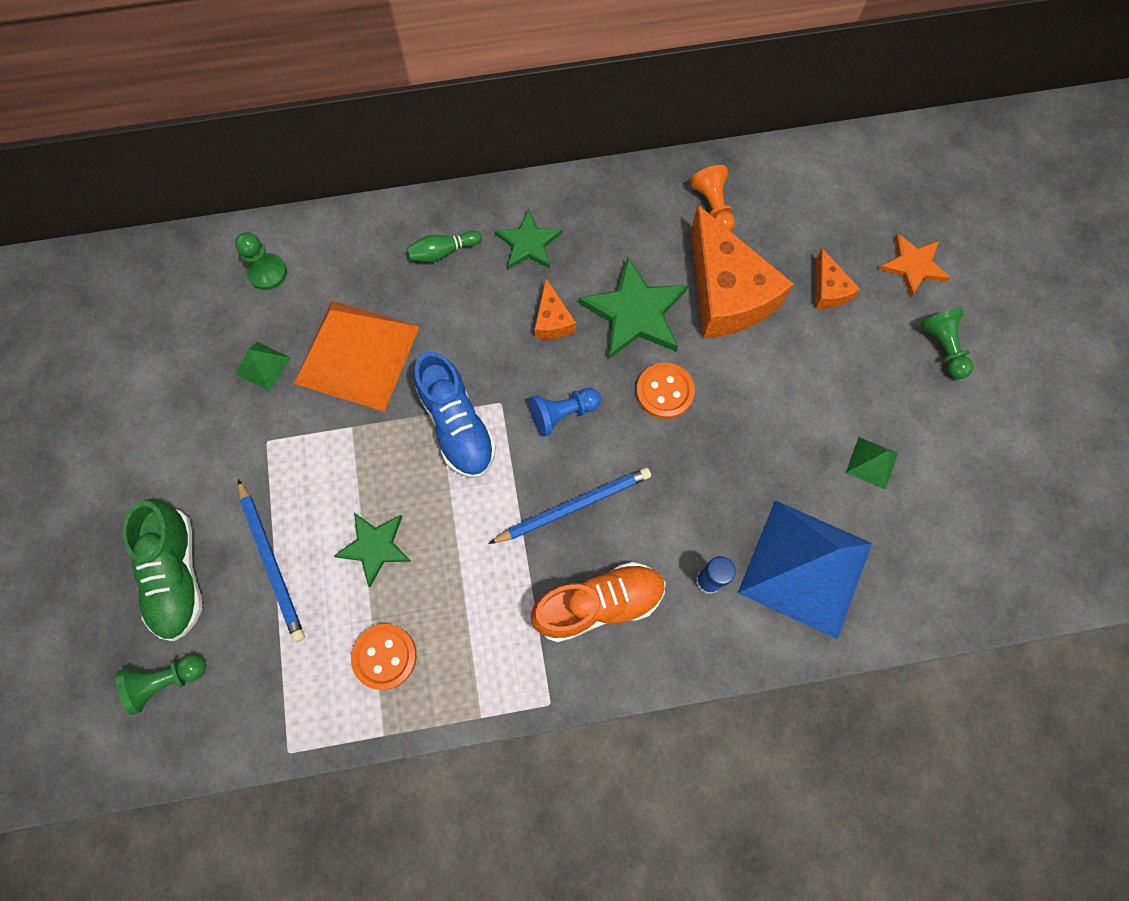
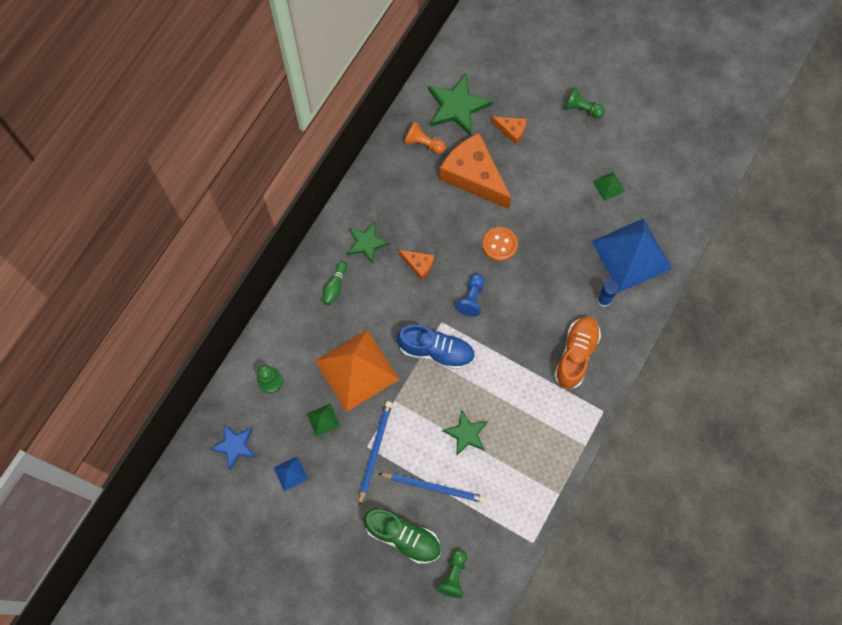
camera: 50 degrees left, 0 degrees up
orange button [351,624,417,690] -> none
blue pencil [488,468,651,544] -> blue pencil moved to [359,401,392,506]
green star [579,256,688,360] -> green star moved to [428,74,493,136]
orange cheese [691,205,794,338] -> orange cheese turned 150 degrees counterclockwise [439,133,511,209]
orange star [878,233,950,297] -> none
none -> blue star [210,424,255,470]
none -> blue pyramid [274,456,308,491]

